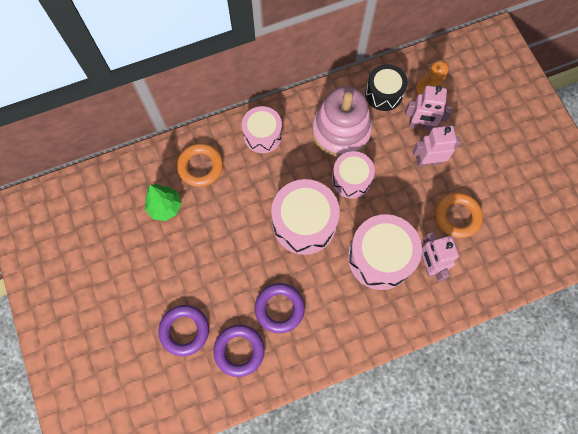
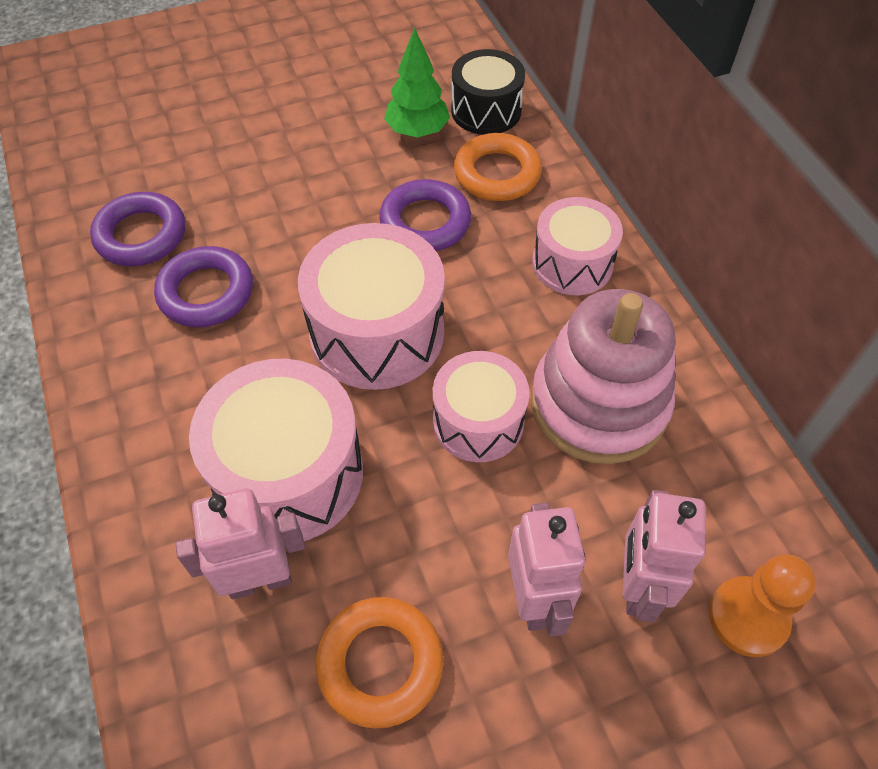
camera: 90 degrees right, 15 degrees down
purple ring [158,305,209,356] -> purple ring moved to [379,179,471,251]
black drum [365,64,408,111] -> black drum moved to [451,49,525,135]

